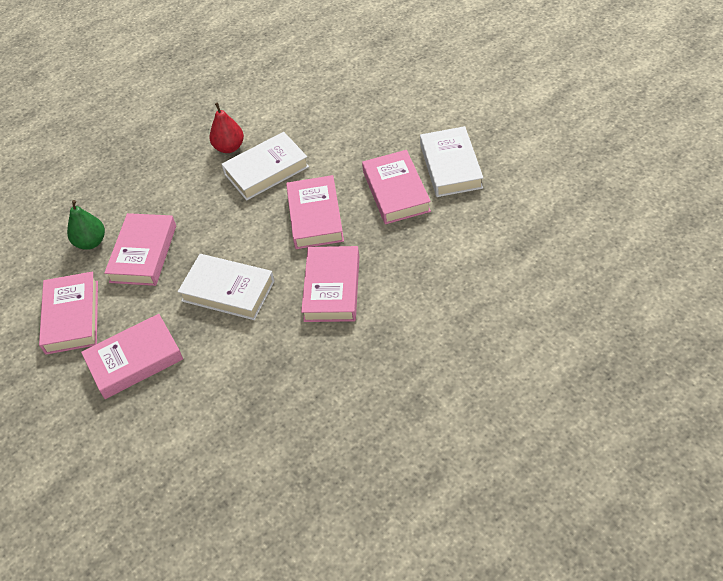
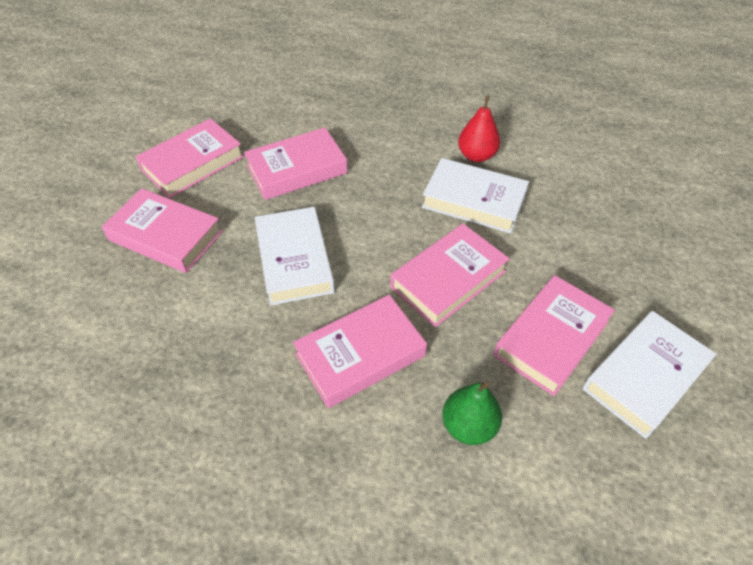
camera: 50 degrees right, 0 degrees up
green pear [67,200,105,250] -> green pear moved to [443,381,502,445]

